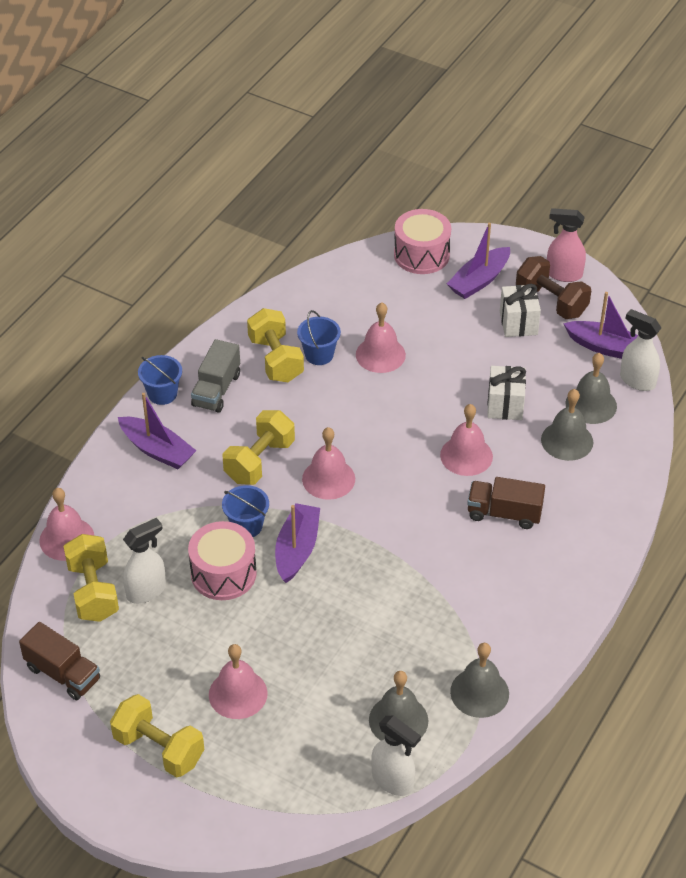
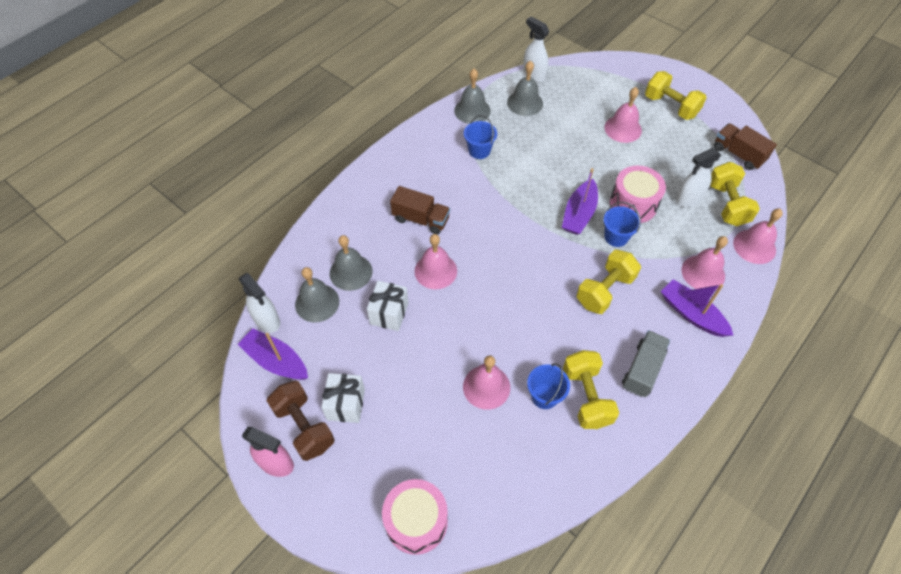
camera: 170 degrees left, 10 degrees up
blue bucket [138,355,182,405] -> blue bucket moved to [464,115,497,159]
pink bell [302,427,355,500] -> pink bell moved to [681,236,728,290]
purple boat [447,223,510,299] -> none

